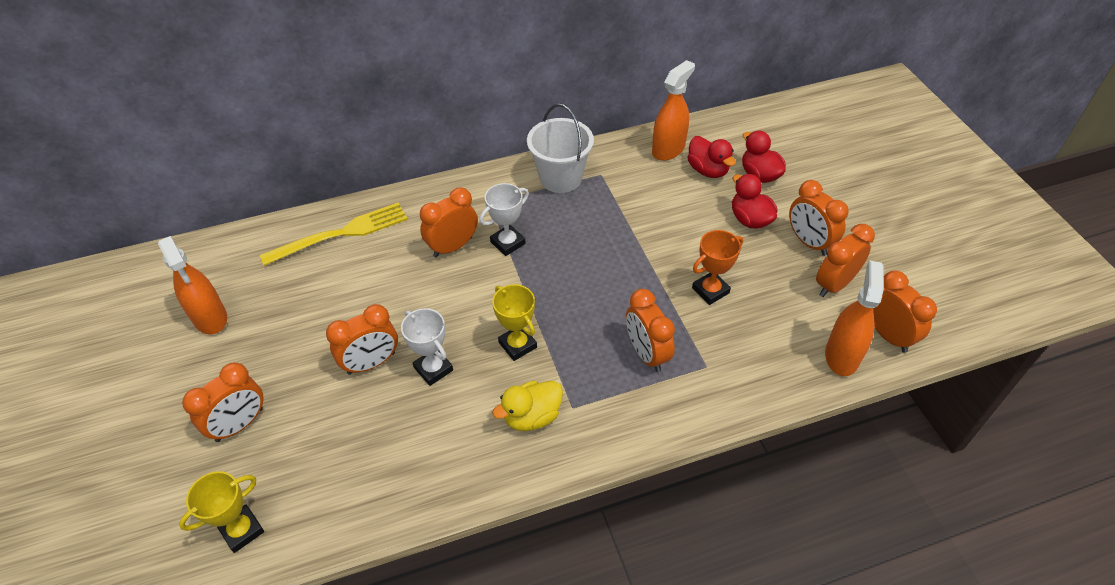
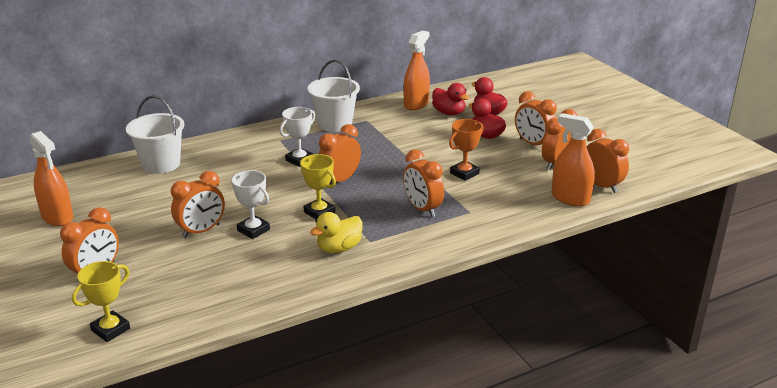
camera: 10 degrees left, 20 degrees down
yellow fork [260,202,408,266] -> white bucket [126,95,185,174]
orange clock [420,187,478,257] -> orange clock moved to [319,124,361,185]
orange spray bottle [825,260,884,376] -> orange spray bottle turned 60 degrees counterclockwise [552,113,595,206]

